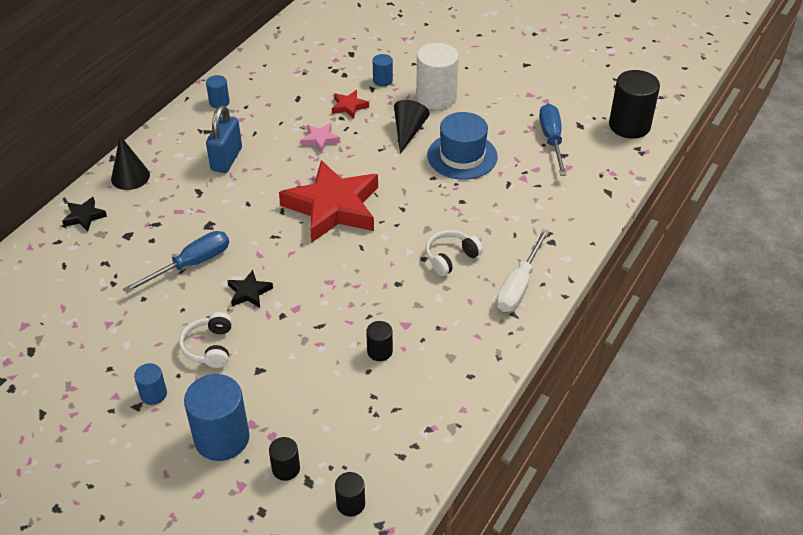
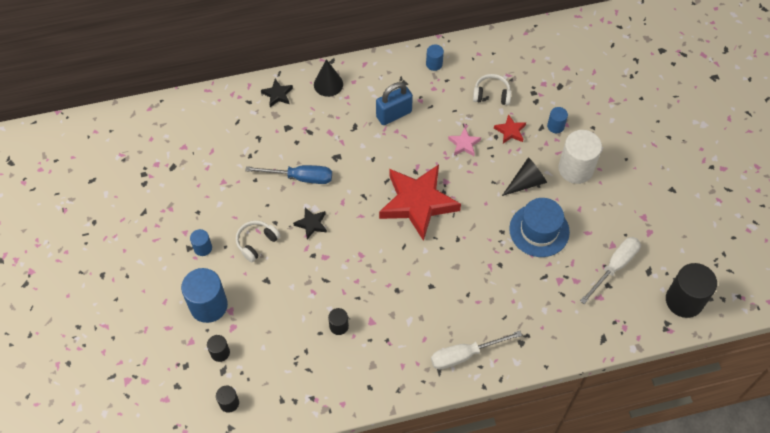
camera: 45 degrees right, 15 degrees up
white headphones [425,230,483,276] -> white headphones moved to [473,74,511,105]
blue screwdriver [539,104,567,176] -> white screwdriver [580,237,640,304]

